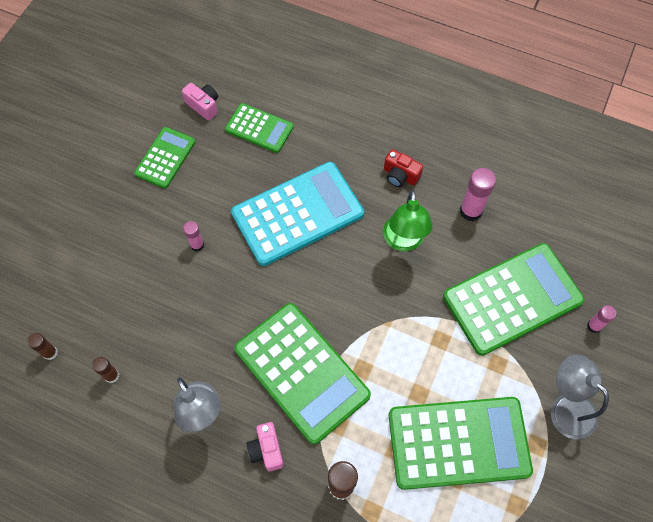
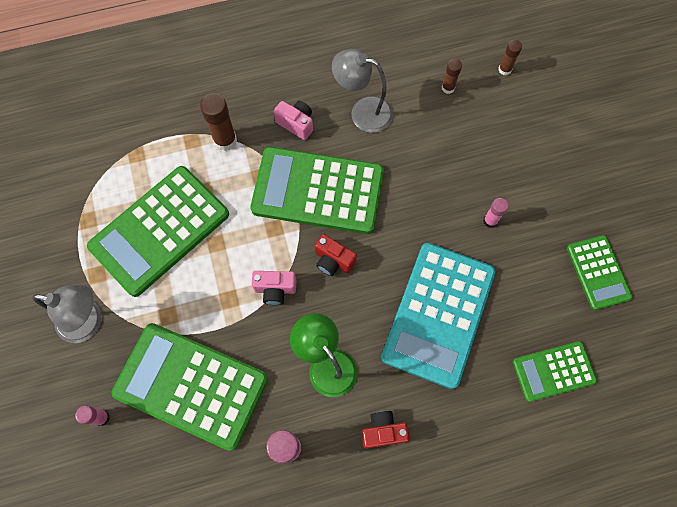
camera: 140 degrees right, 5 degrees up
pink camera [182,83,218,121] -> pink camera moved to [252,271,297,305]
green calculator [443,243,585,356] -> green calculator turned 90 degrees clockwise [112,323,268,451]
none -> red camera [315,234,357,276]

